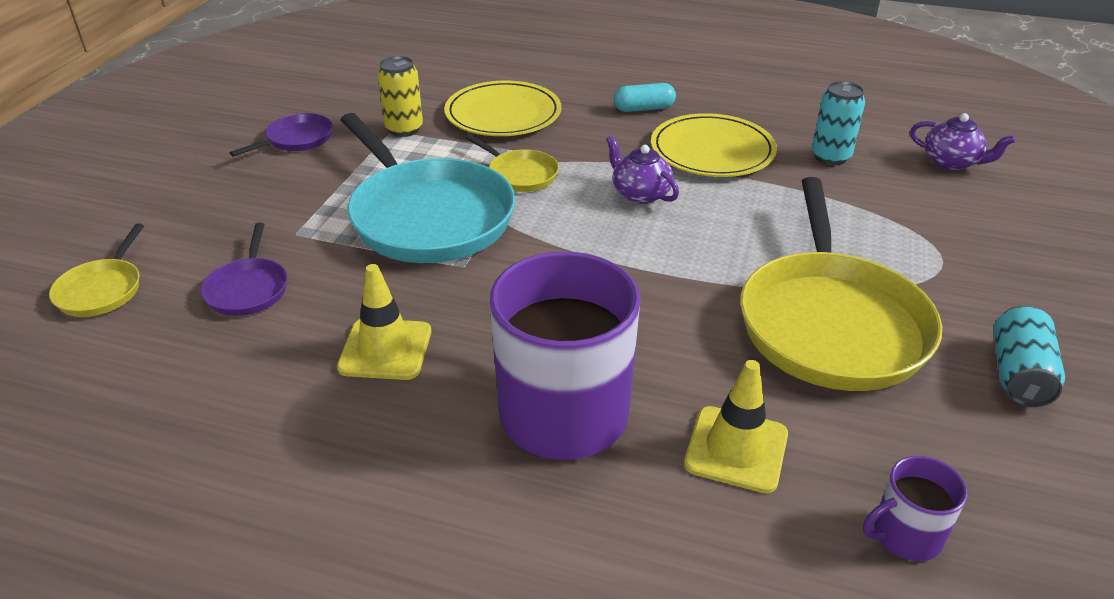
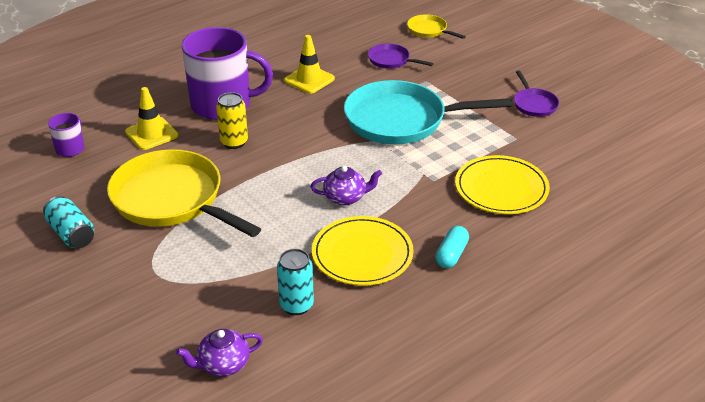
camera: 125 degrees right, 0 degrees up
yellow can [378,56,423,137] -> yellow can moved to [216,92,248,149]
yellow pan [466,134,559,192] -> none

